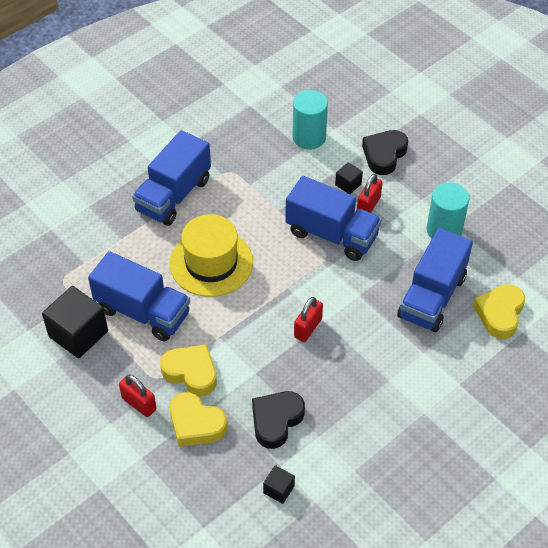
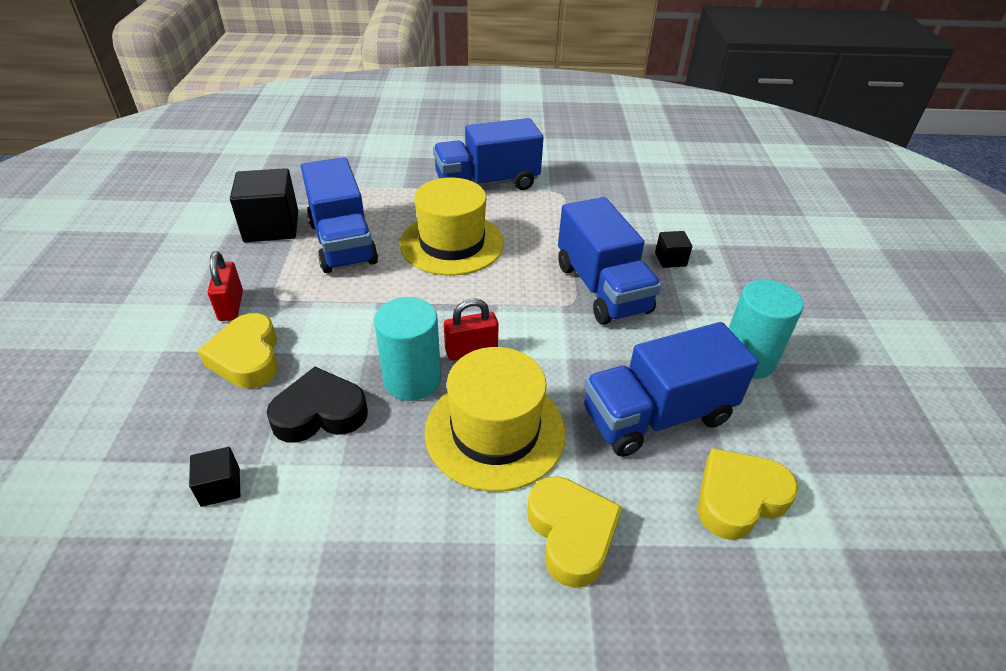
camera: 40 degrees right, 10 degrees down
yellow heart [160,344,217,396] -> yellow heart moved to [527,476,622,588]
turquoise cylinder [292,90,328,150] -> turquoise cylinder moved to [374,297,441,401]
red padlock [357,174,383,213] -> none
black heart [362,130,408,175] -> none
none -> yellow hat [425,347,566,492]

